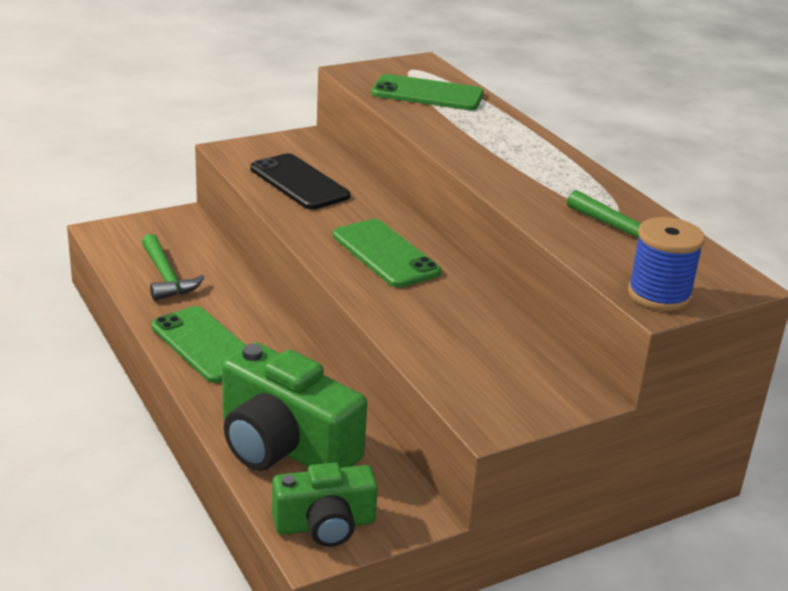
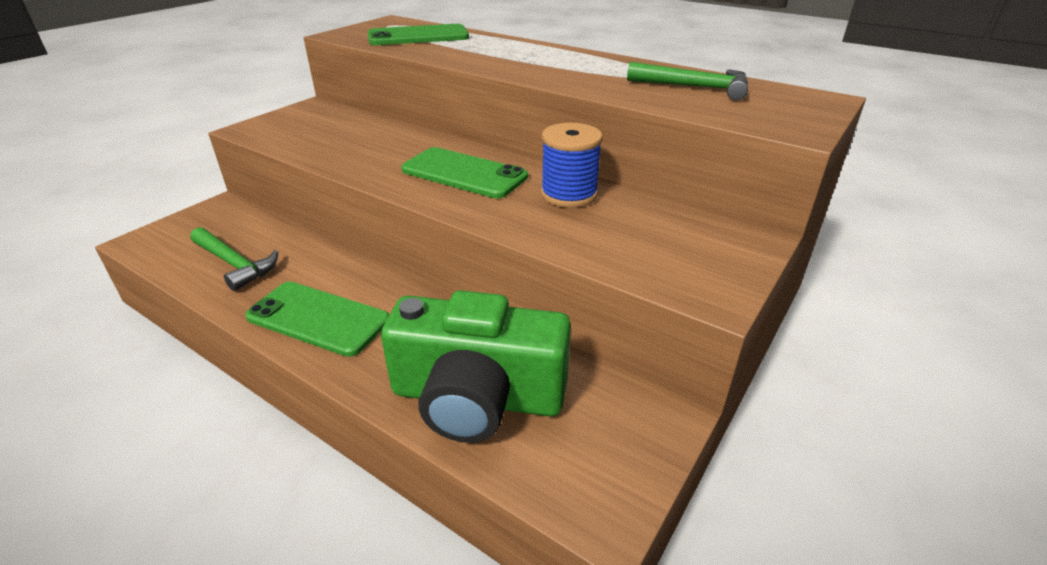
camera: 25 degrees left, 5 degrees up
black phone [250,153,350,210] -> none
green camera [272,462,378,547] -> none
blue spool [628,217,705,311] -> blue spool moved to [541,123,603,208]

